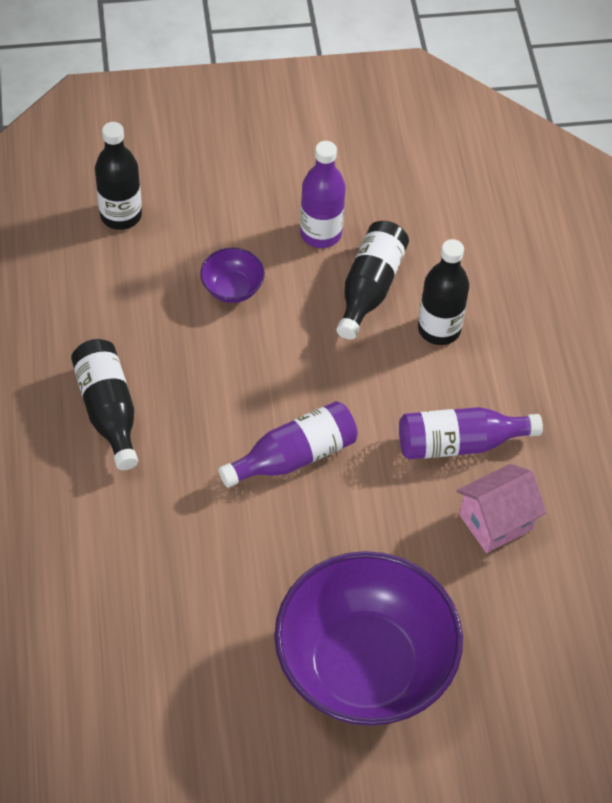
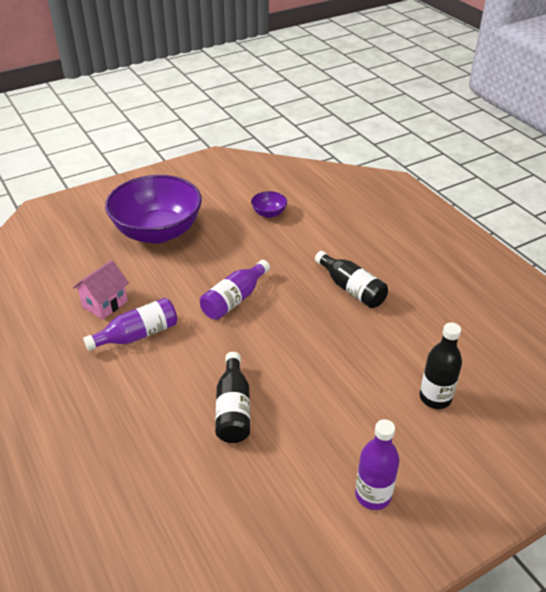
camera: 160 degrees right, 15 degrees down
purple bowl [200,248,265,303] -> purple bowl moved to [251,191,287,218]
purple bottle [300,141,346,248] -> purple bottle moved to [355,419,399,510]
black bottle [418,239,469,345] -> none

